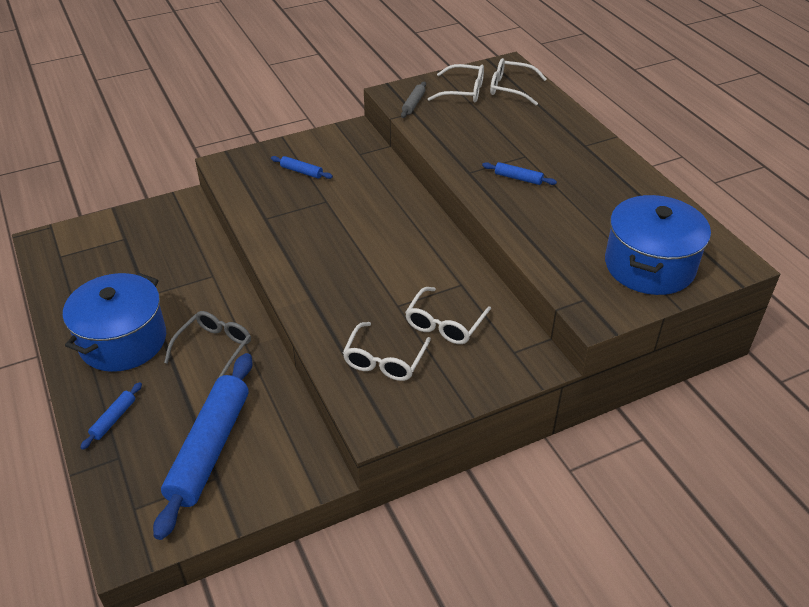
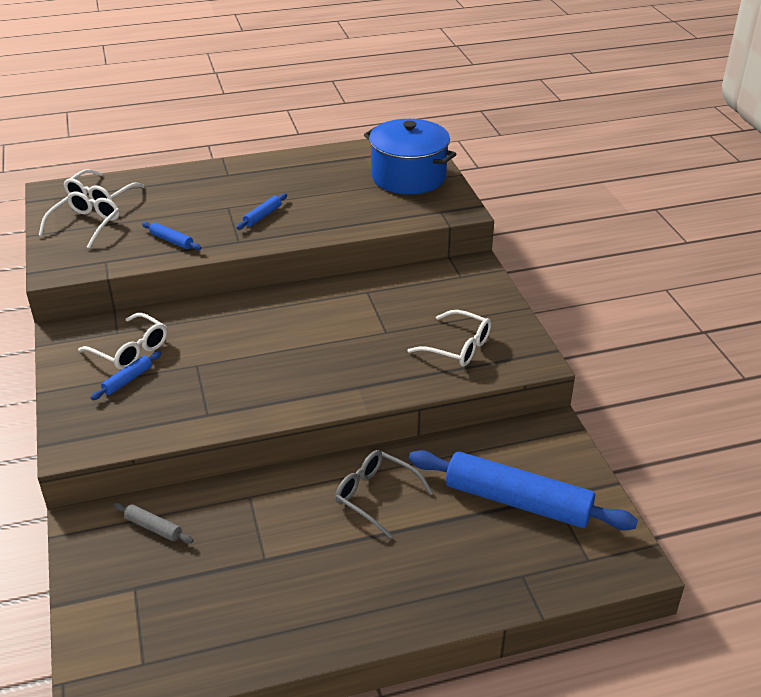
camera: 80 degrees left, 5 degrees down
blue pot [63,273,166,372] -> none
blue rolling pin [80,382,142,450] -> blue rolling pin moved to [142,222,202,250]
grey rolling pin [401,82,426,118] -> grey rolling pin moved to [113,502,194,544]
white glasses [405,287,491,344] -> white glasses moved to [78,313,167,370]

